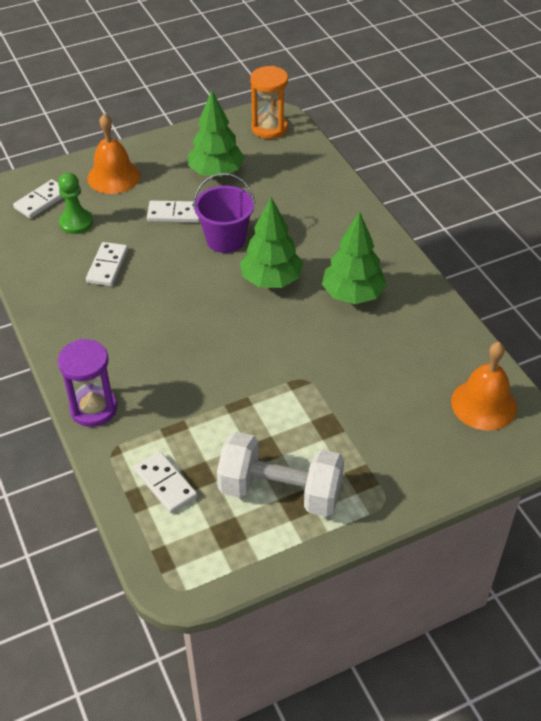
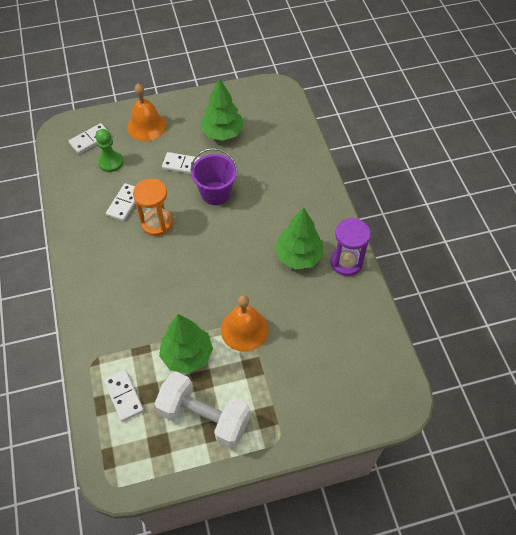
camera: 10 degrees right, 10 degrees up
purple hourglass [58,339,117,427] -> purple hourglass moved to [330,218,371,276]
green tree [240,197,303,288] -> green tree moved to [159,314,213,374]
orange hourglass [250,66,288,139] -> orange hourglass moved to [133,179,173,236]
orange bell [451,342,517,430] -> orange bell moved to [221,295,269,352]

